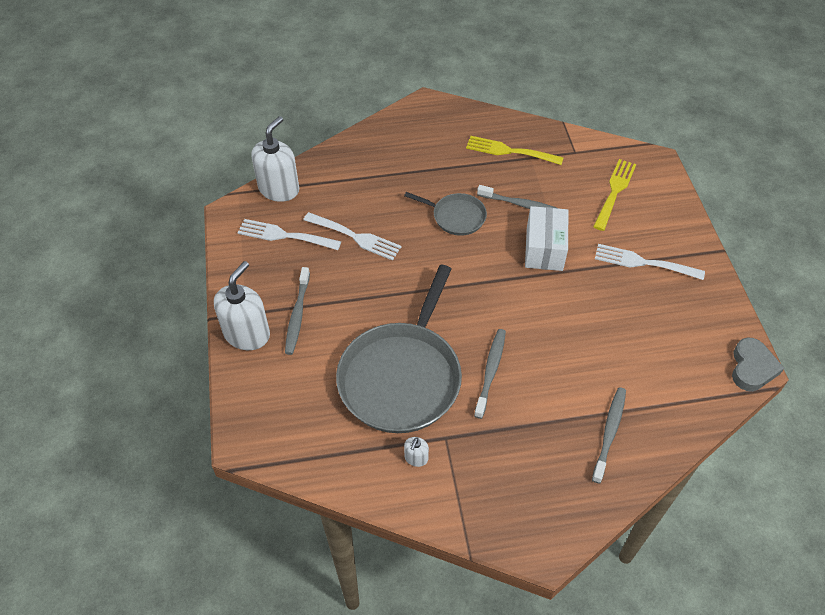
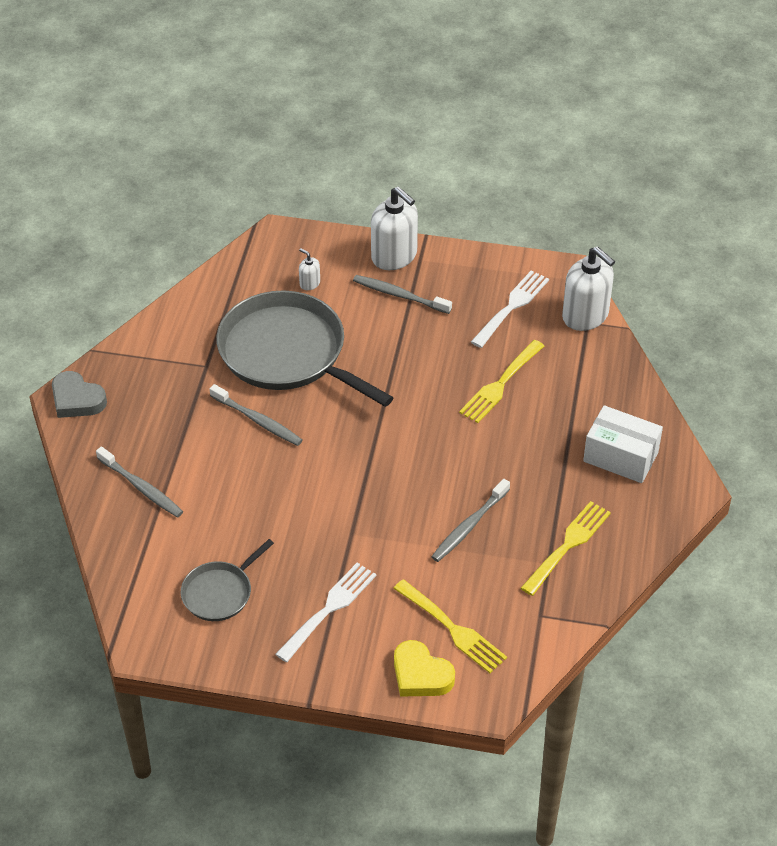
camera: 110 degrees right, 5 degrees down
white fork [303,212,402,260] -> none
grey pan [404,192,487,236] -> grey pan moved to [181,539,274,621]
white soap dispenser [404,437,429,467] -> white soap dispenser moved to [299,248,320,290]
white box [525,206,568,271] -> white box moved to [583,405,663,483]
grey heart [732,337,784,391] -> grey heart moved to [52,371,107,418]
none -> yellow heart [394,640,455,697]
none -> yellow fork [459,340,544,423]

